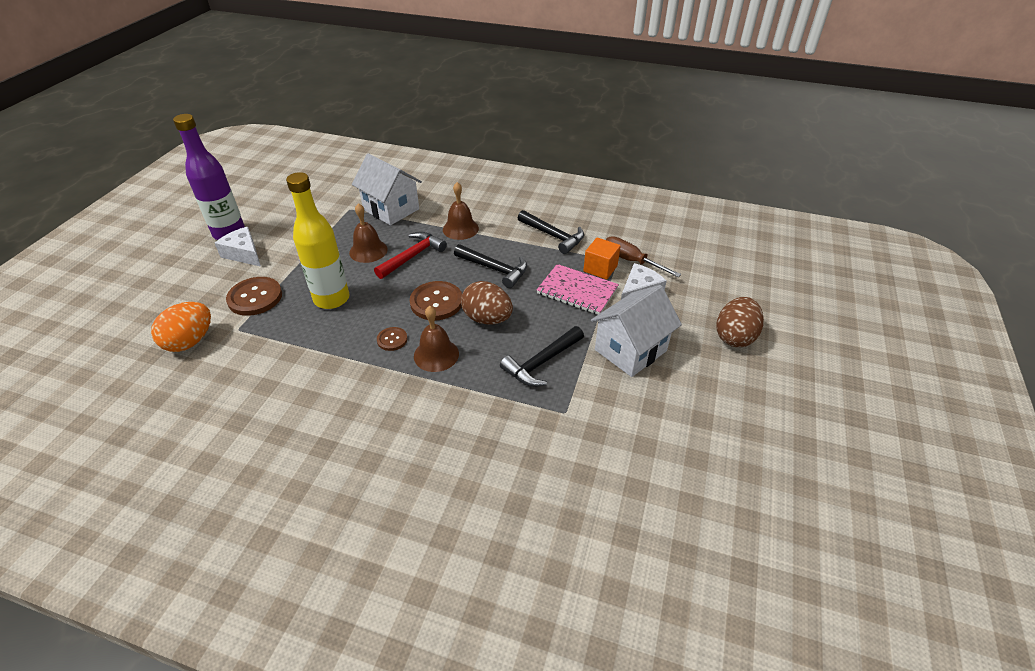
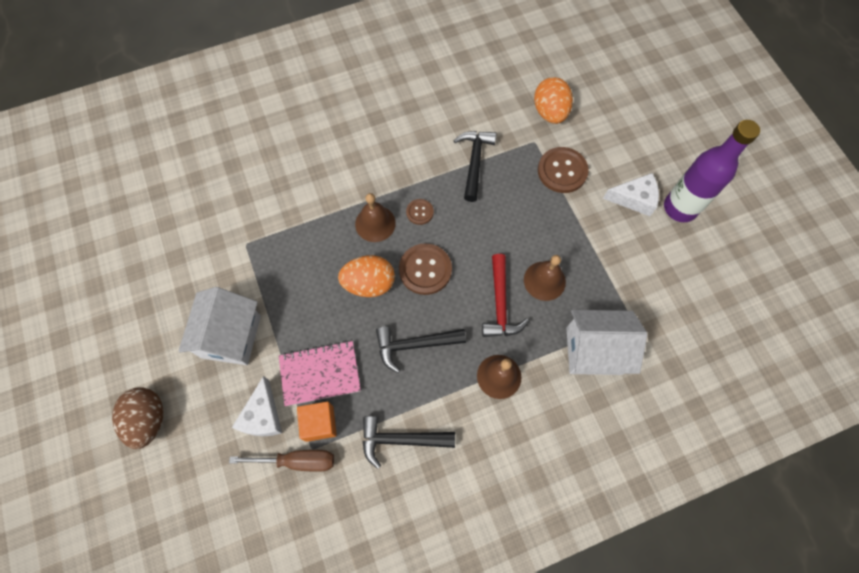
camera: 140 degrees right, 25 degrees up
yellow bottle [286,172,349,309] -> none
brown egg [461,281,513,325] -> orange egg [338,255,395,297]
black hammer [500,326,584,387] -> black hammer moved to [454,131,496,202]

